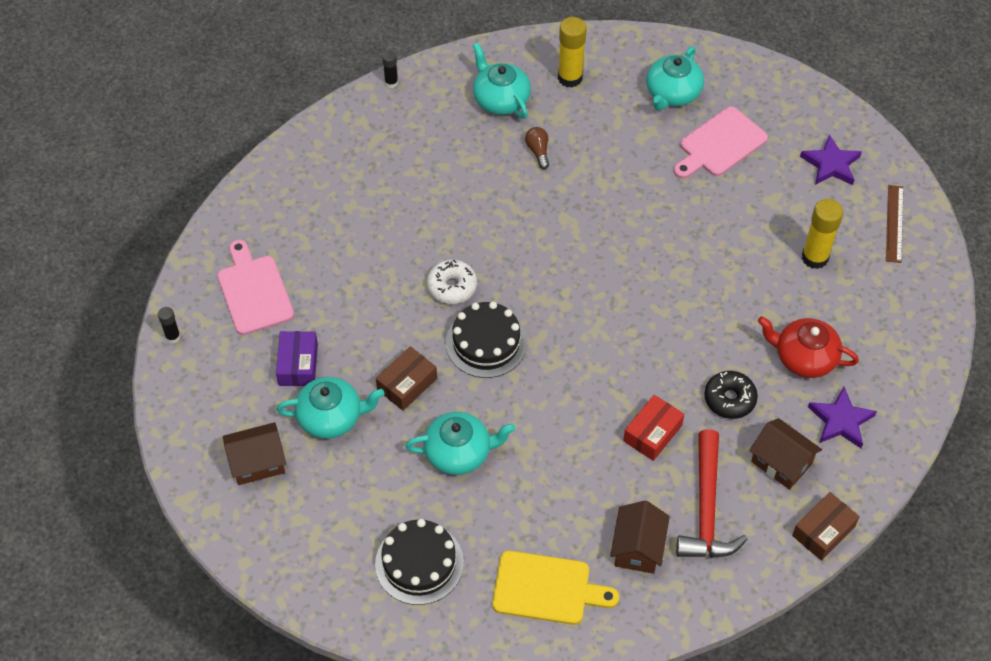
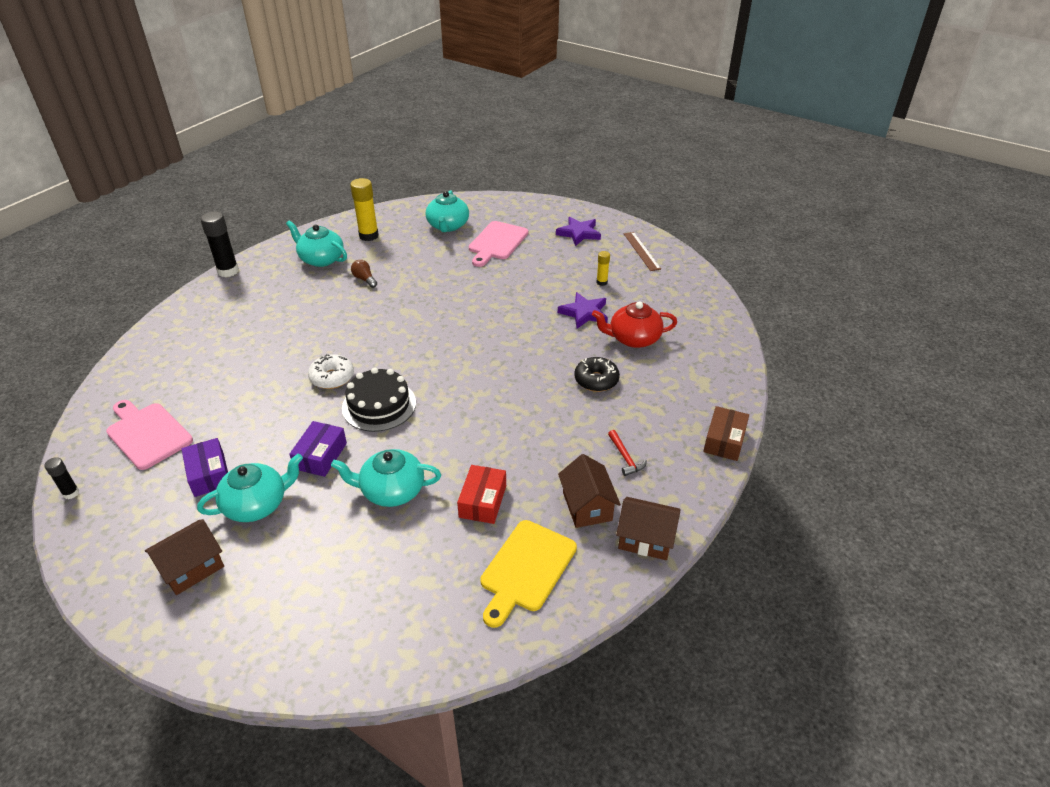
camera: 25 degrees left, 15 degrees down
black cake [375,519,464,605] -> none
brown box [376,346,437,411] -> purple box [289,421,347,477]
black glue stick [382,51,398,88] -> black glue stick [200,211,239,277], size x1.87
turquoise teapot [405,412,515,475] -> turquoise teapot turned 150 degrees counterclockwise [331,449,441,507]
yellow cutting board [492,551,619,625] -> yellow cutting board turned 135 degrees clockwise [480,520,577,628]
red box [623,395,684,461] -> red box moved to [457,465,506,524]
red hammer [676,429,748,558] -> red hammer [608,430,647,476], size x0.45
brown house [749,418,822,490] -> brown house moved to [616,497,680,560]
yellow glue stick [802,199,843,269] -> yellow glue stick [597,251,610,286], size x0.53
purple star [808,387,877,448] -> purple star moved to [558,292,608,329]

